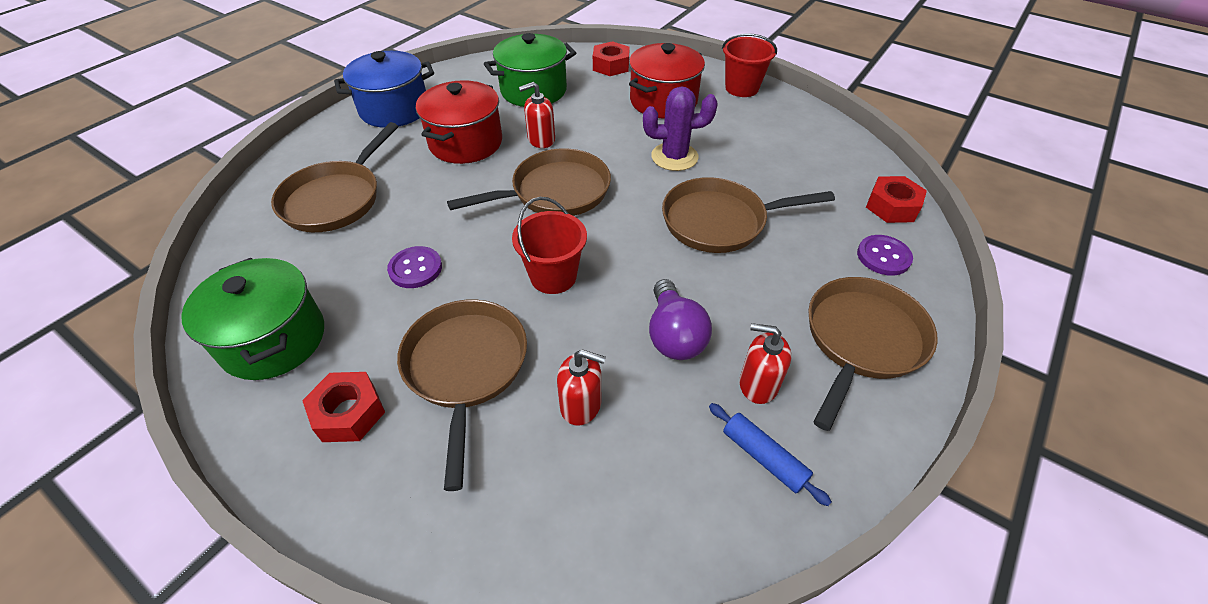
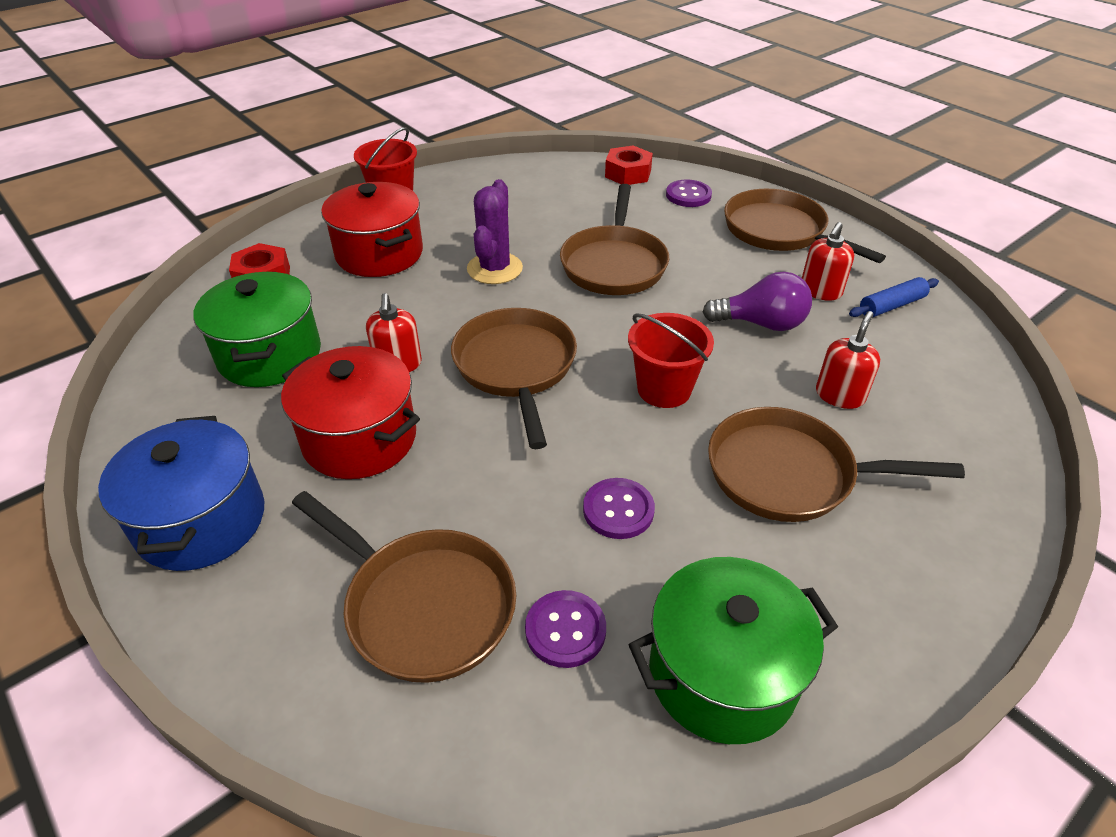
camera: 75 degrees left, 5 degrees down
red nut [302,372,385,442] -> none
none -> purple button [525,590,606,668]

